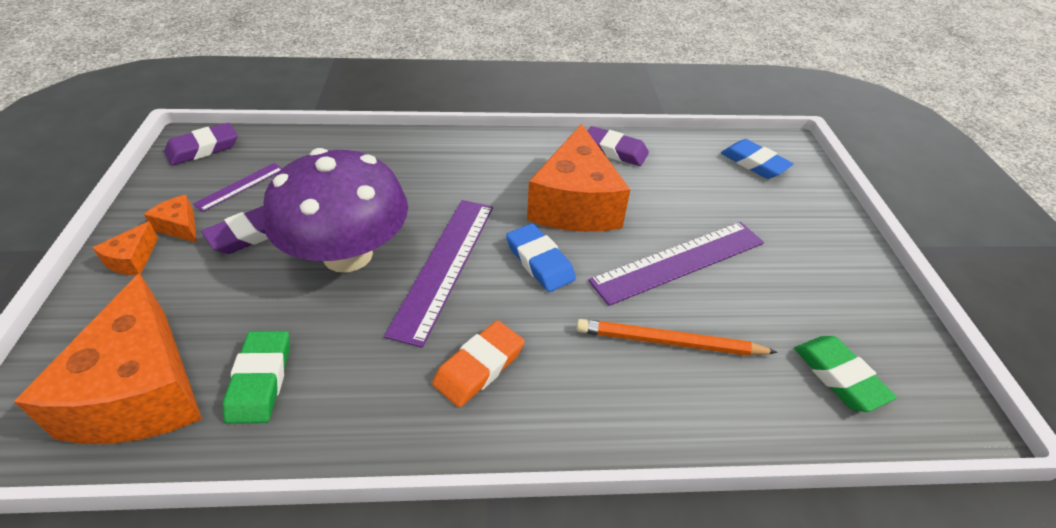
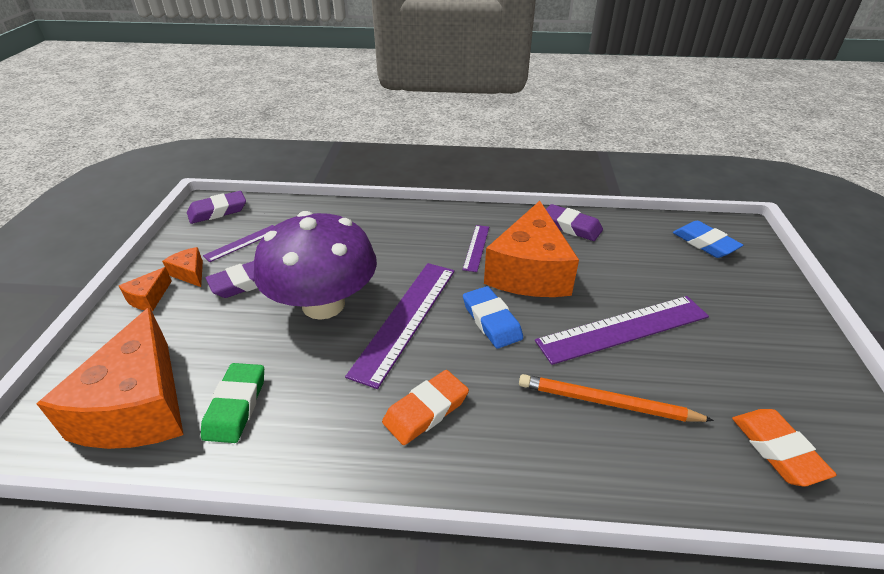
camera: 10 degrees right, 5 degrees down
green eraser [794,336,897,412] -> orange eraser [732,409,837,486]
none -> purple ruler [462,225,489,272]

